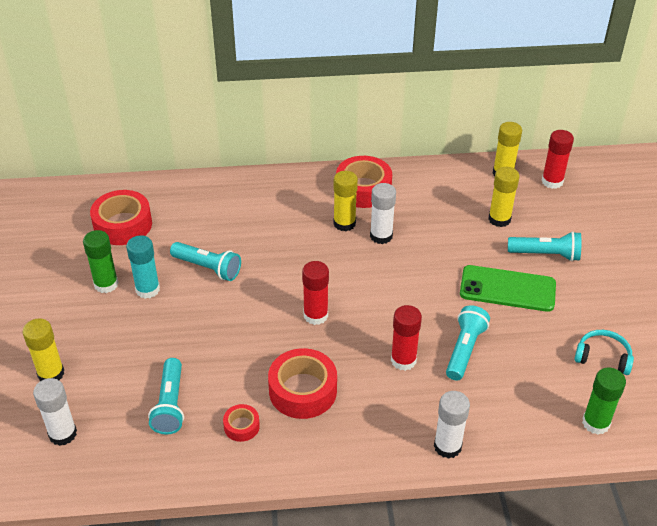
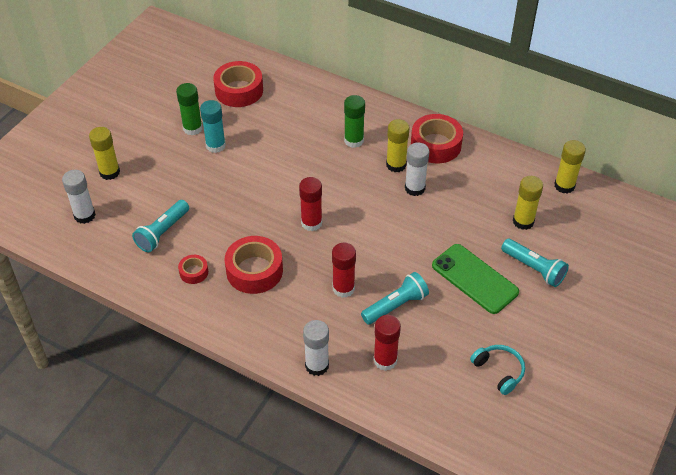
camera: 35 degrees right, 5 degrees up
turquoise flashlight [170,242,241,281] -> none
red glue stick [541,130,574,189] -> red glue stick moved to [373,315,401,371]
green glue stick [582,367,626,435] -> green glue stick moved to [344,95,365,148]

